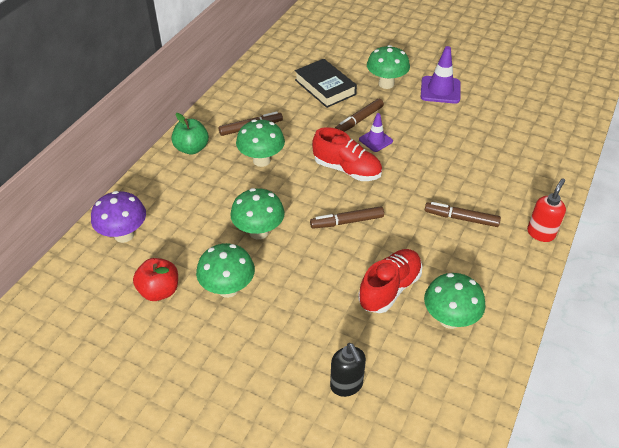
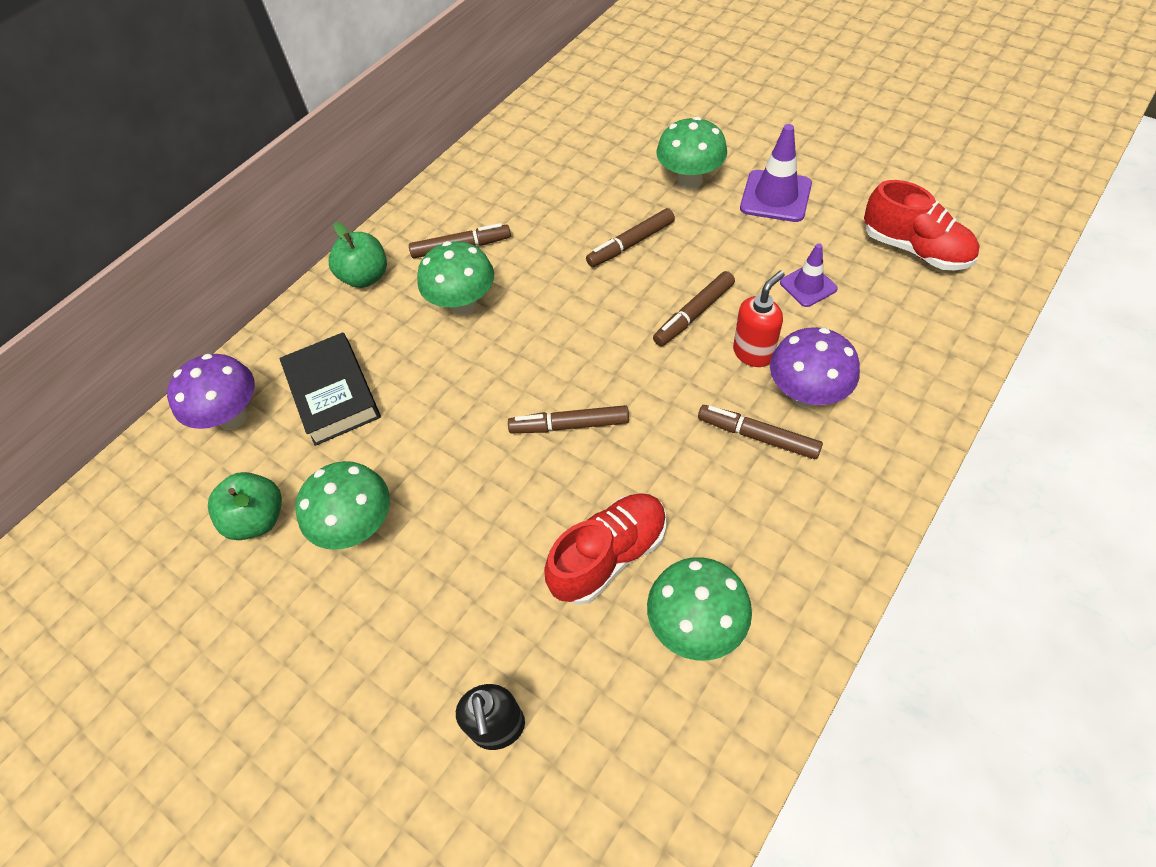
camera: 15 degrees right, 10 degrees up
red apple [133,258,178,301] -> green apple [208,472,282,540]
green mushroom [230,188,285,240] -> none
black book [295,59,357,108] -> black book moved to [279,332,381,446]
red shoe [312,127,382,181] -> red shoe moved to [864,180,980,271]
purple traffic cone [359,113,393,152] -> purple traffic cone moved to [780,243,838,307]
red soap dispenser [527,178,566,242] -> red soap dispenser moved to [733,270,785,367]
none -> brown marker [653,271,735,346]
none -> purple mushroom [770,327,860,408]

